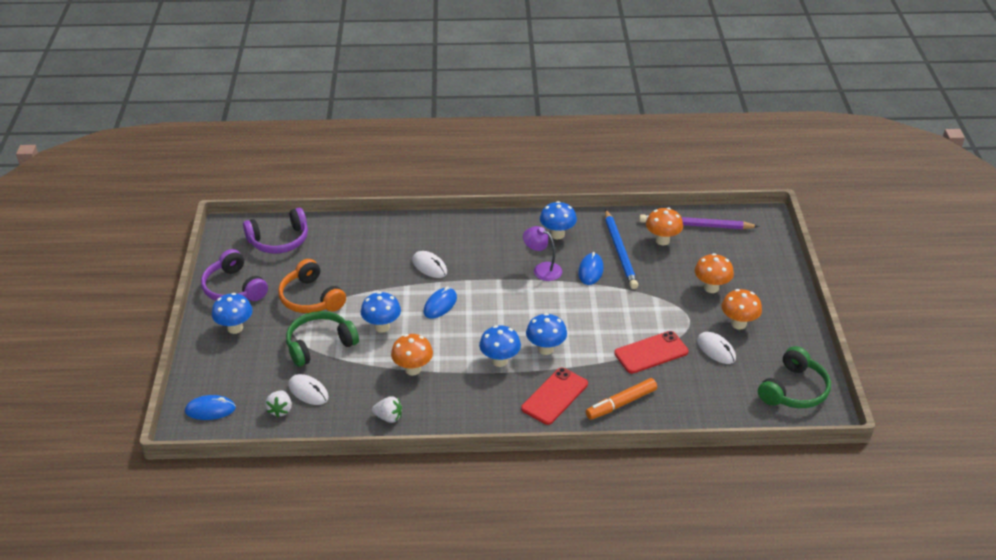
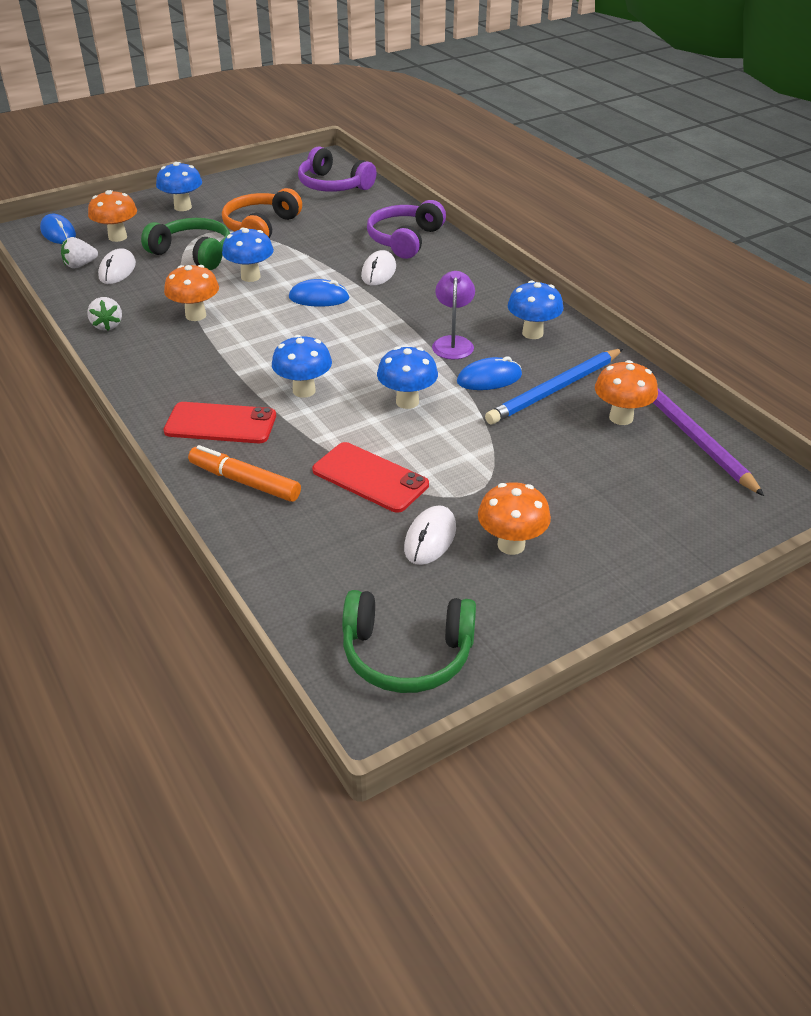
camera: 60 degrees right, 0 degrees up
purple headphones [201,249,268,301] -> purple headphones moved to [367,200,446,259]
blue mushroom [479,325,521,367] -> blue mushroom moved to [377,346,438,409]
orange mushroom [695,253,734,293] -> orange mushroom moved to [88,190,137,242]

